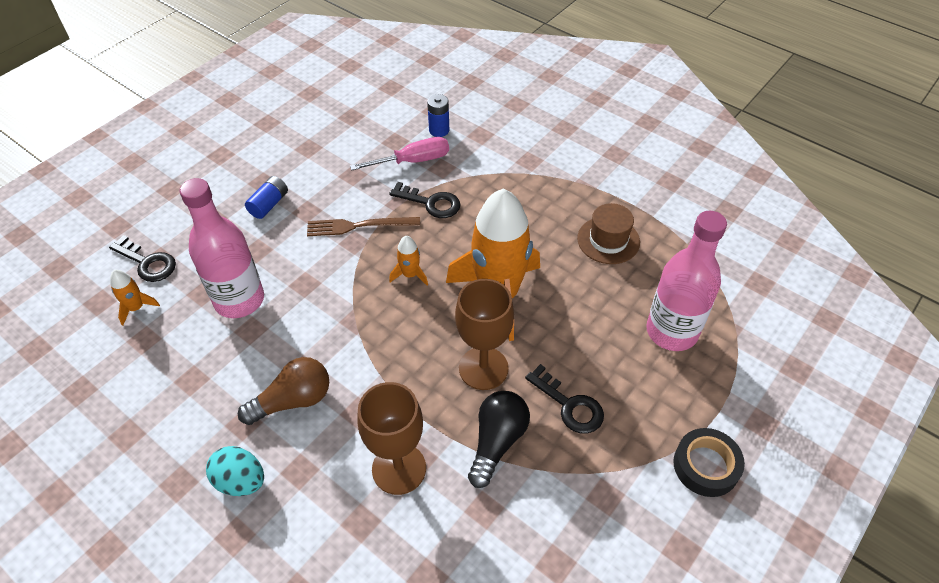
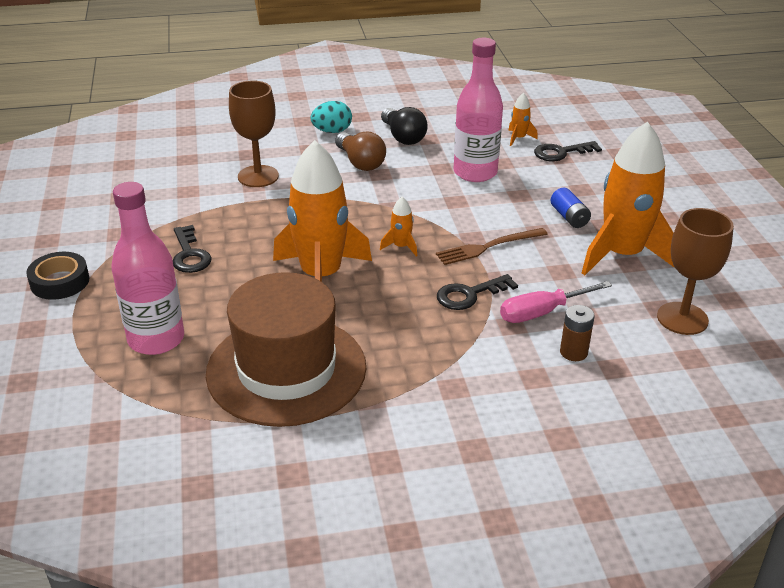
camera: 130 degrees right, 15 degrees down
brown light bulb [238,357,329,425] -> brown light bulb turned 45 degrees counterclockwise [335,132,386,171]
brown fork [307,217,420,236] -> brown fork turned 150 degrees counterclockwise [436,228,548,265]
pink screwdriver [350,137,449,171] -> pink screwdriver turned 45 degrees clockwise [500,281,612,323]
blue battery [427,94,449,137] -> brown battery [560,305,595,361]
brown goblet [455,279,514,390] -> brown goblet moved to [657,208,734,335]
black light bulb [468,391,530,488] -> black light bulb moved to [381,107,428,145]
black key [525,364,604,433] -> black key turned 105 degrees counterclockwise [173,225,212,273]
brown hat [577,203,640,264] -> brown hat [206,272,366,427], size x2.09
none -> orange rocket [582,122,675,275]

